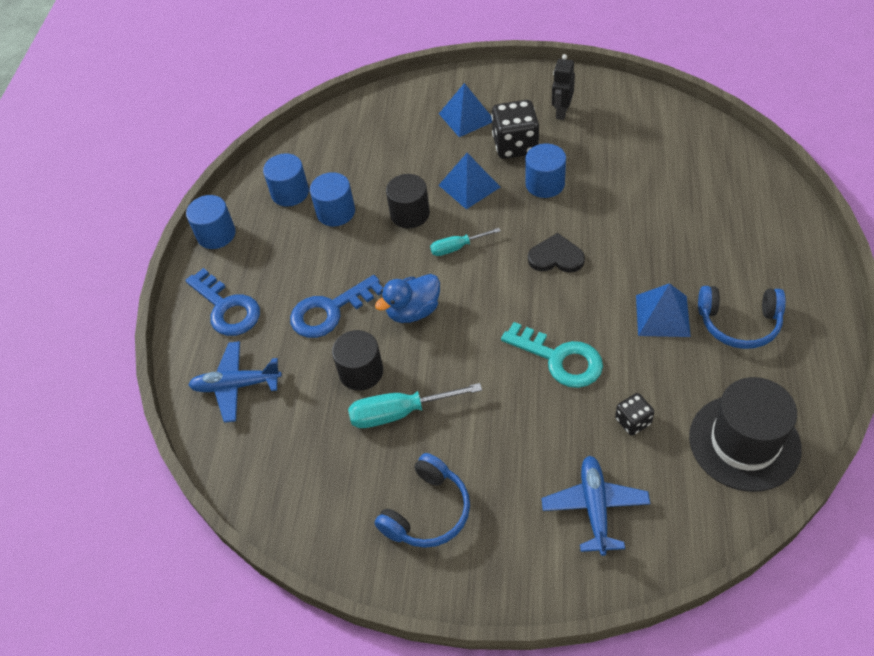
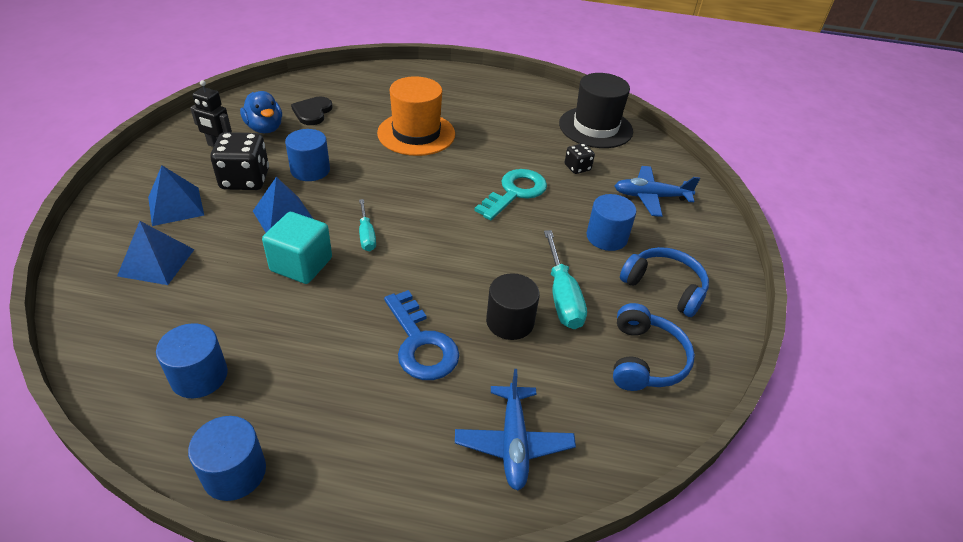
camera: 95 degrees left, 10 degrees down
blue key [185,268,260,336] -> none
blue cylinder [310,172,355,227] -> blue cylinder moved to [587,194,636,251]
blue duck [375,274,440,323] -> blue duck moved to [240,91,282,133]
black cylinder [386,174,430,228] -> turquoise cube [262,212,332,284]
black heart [528,233,585,273] -> black heart moved to [291,96,333,125]
blue pyramid [636,283,691,337] -> blue pyramid moved to [117,221,195,285]
blue headphones [698,286,786,349] -> blue headphones moved to [613,303,695,391]
none -> orange hat [377,76,455,156]

